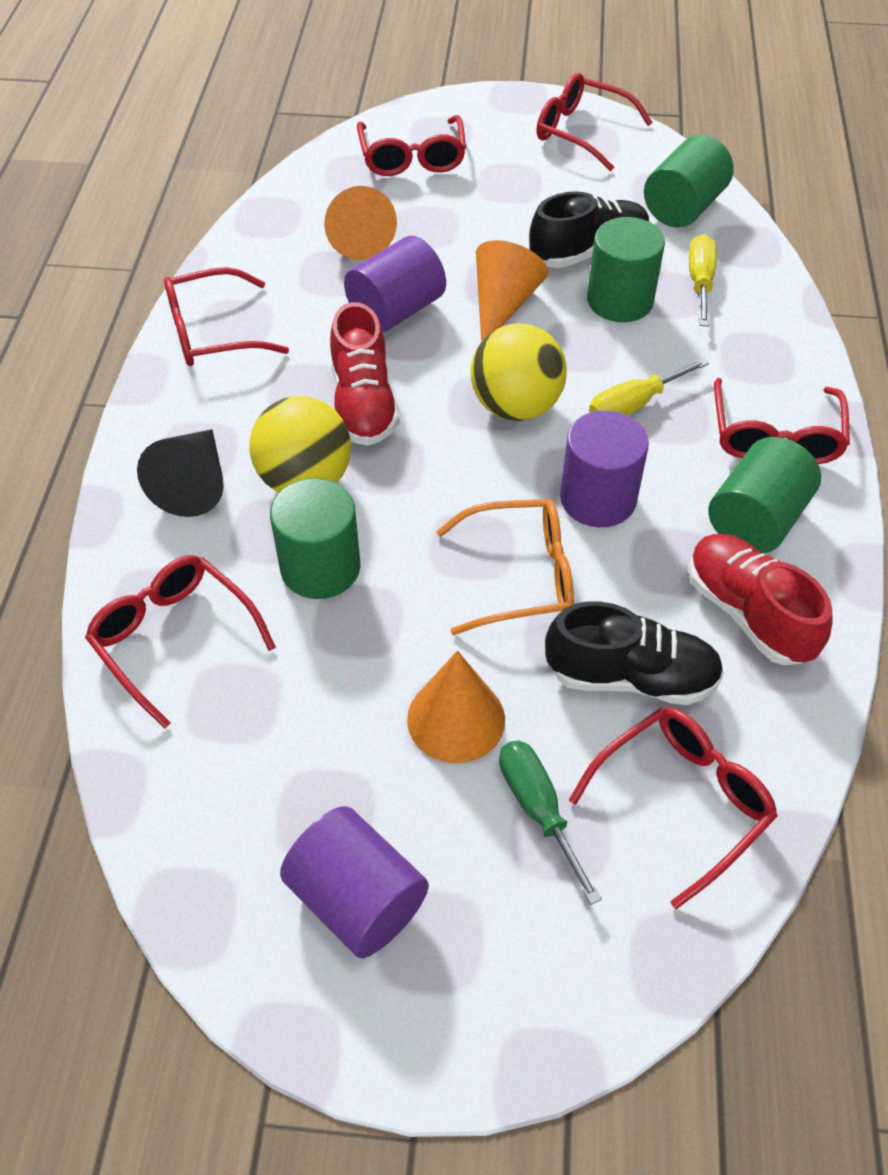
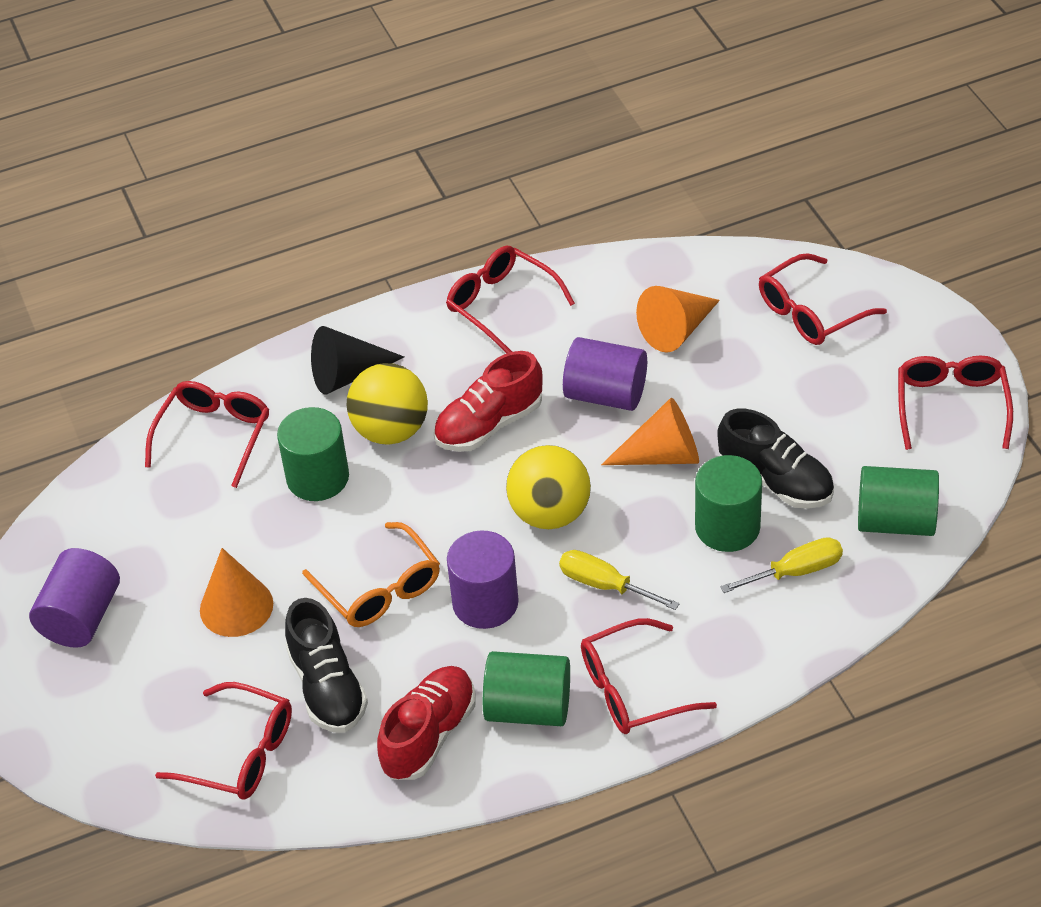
camera: 65 degrees right, 5 degrees down
green screwdriver [499,740,602,905] -> none

